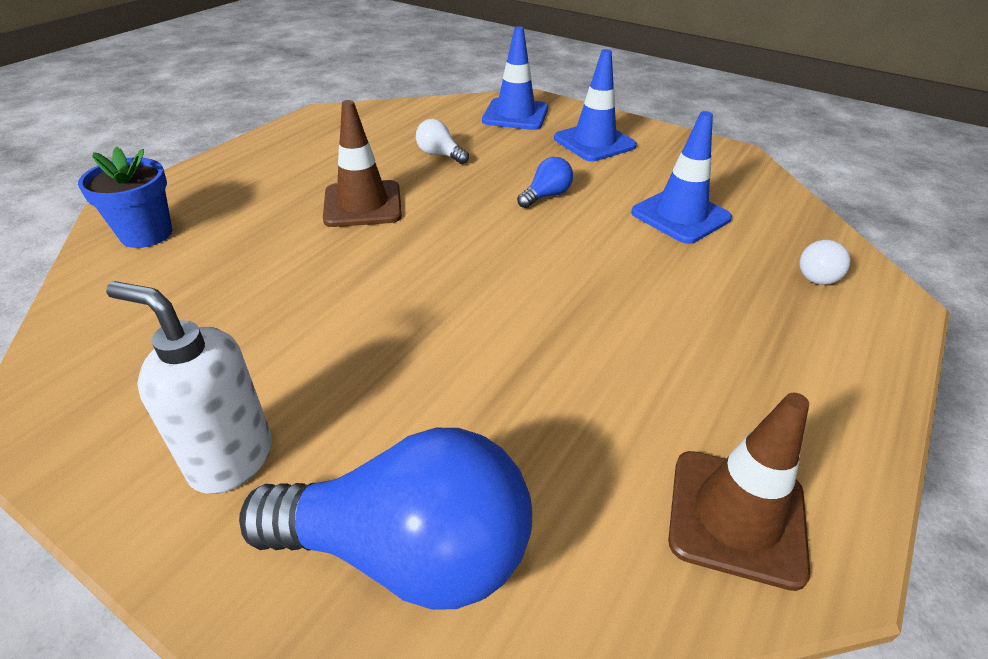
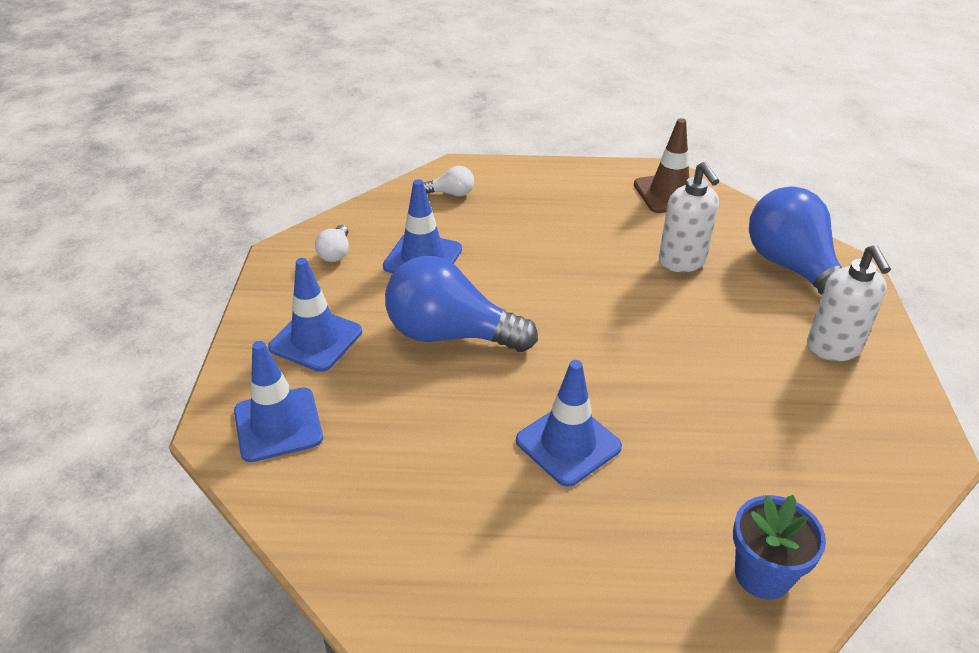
camera: 120 degrees left, 0 degrees up
brown traffic cone [323,100,402,227] -> blue traffic cone [516,360,622,487]
white light bulb [416,119,469,164] -> white light bulb moved to [315,225,349,262]
blue light bulb [517,157,573,208] -> blue light bulb [385,256,538,352], size x2.30
none -> white soap dispenser [659,162,719,272]

